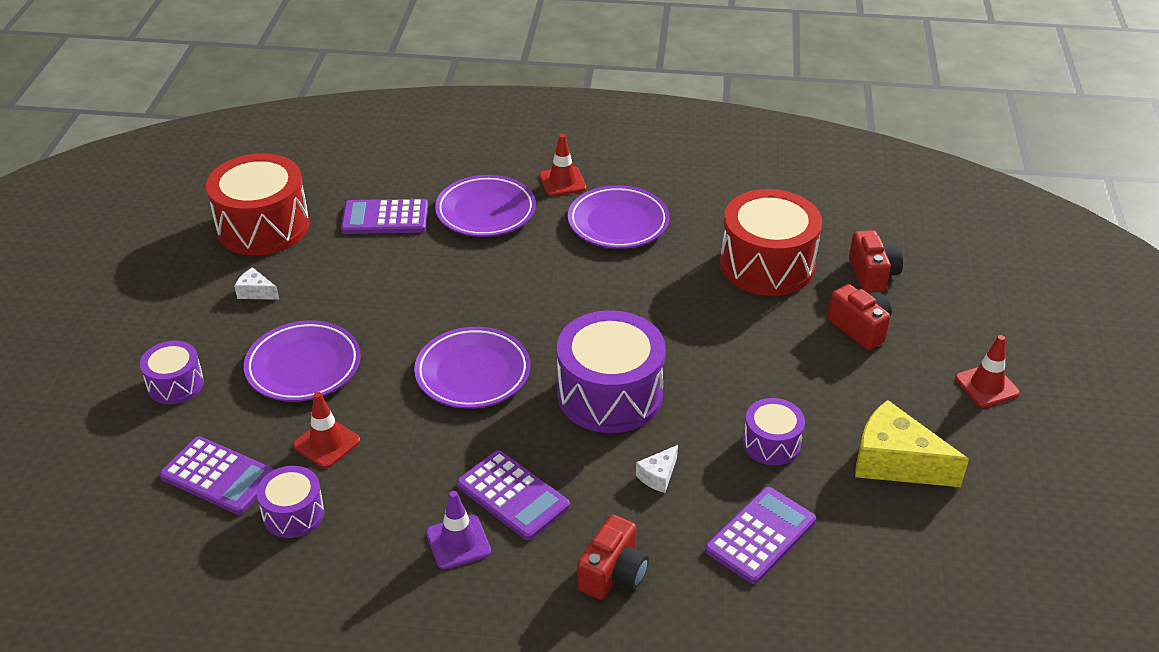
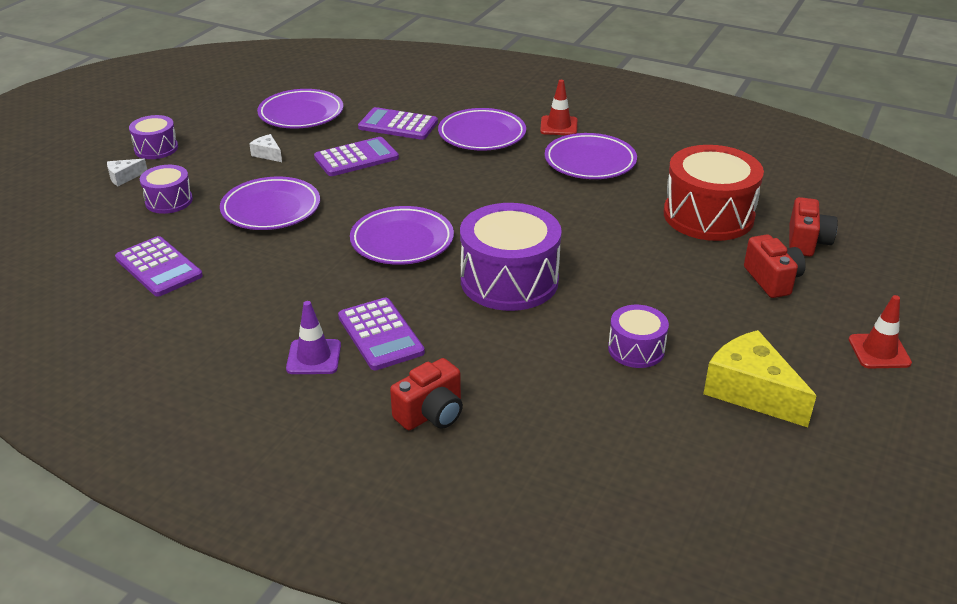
camera: 20 degrees right, 5 degrees down
red drum [206,153,310,256] -> purple plate [257,89,343,129]
purple drum [257,466,324,538] -> purple drum moved to [129,115,178,159]
red traffic cone [293,392,360,468] -> none
white cheese [636,445,678,493] -> white cheese moved to [107,159,147,186]
purple calculator [705,487,816,584] -> purple calculator moved to [314,137,399,176]

